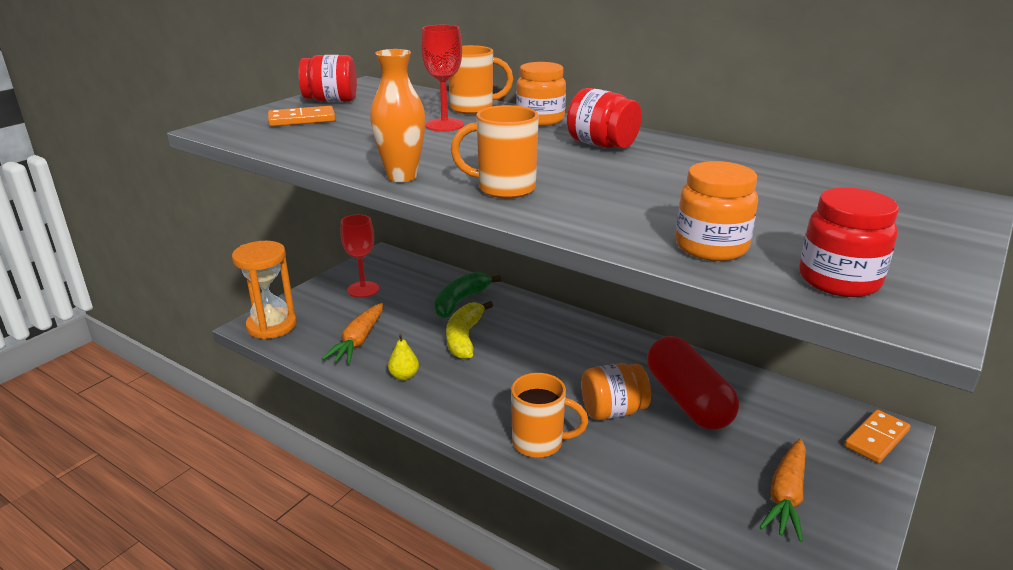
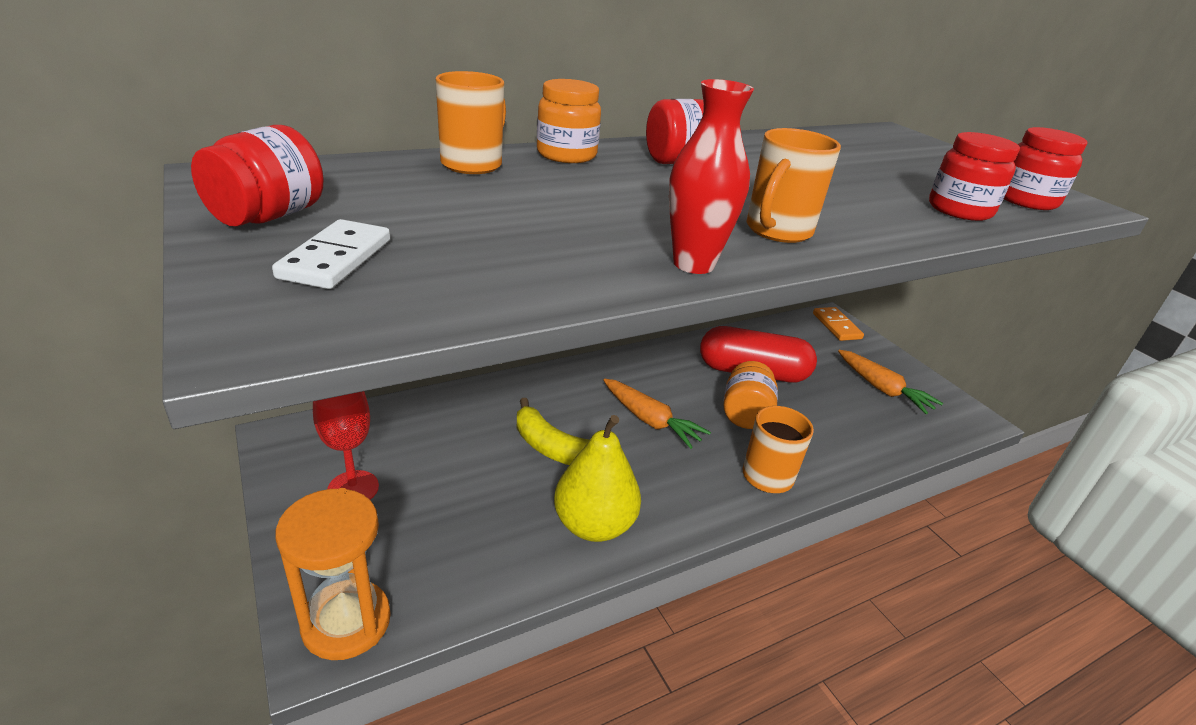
camera: 65 degrees left, 5 degrees up
orange domino [268,106,336,126] -> white domino [272,219,390,289]
orange carrot [322,303,383,364] -> orange carrot moved to [603,379,711,449]
orange vase [370,49,426,182] -> red vase [669,79,754,274]
yellow pear [388,333,419,380] -> yellow pear [554,415,641,542], size x2.11
red goblet [421,25,464,131] -> none
green banana [435,272,501,318] -> none
orange jar [676,161,758,261] -> red jar [929,132,1020,221]

